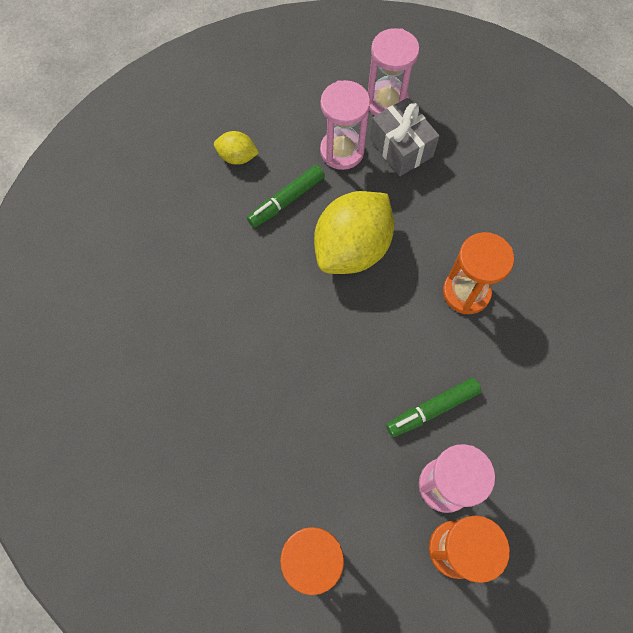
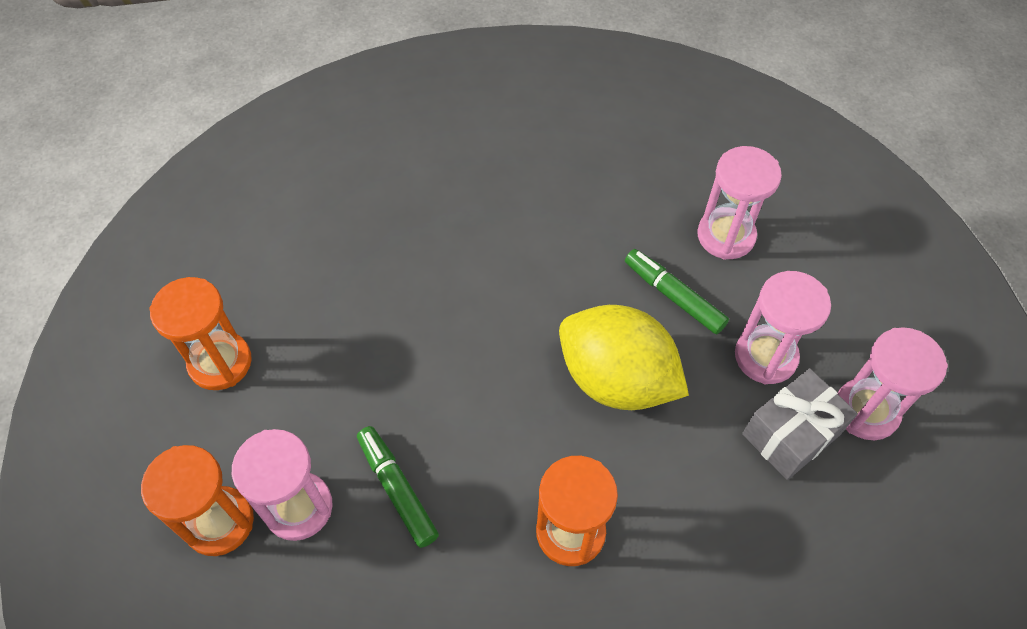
camera: 85 degrees right, 10 degrees down
yellow lemon [214,131,259,165] -> pink hourglass [697,146,782,260]

